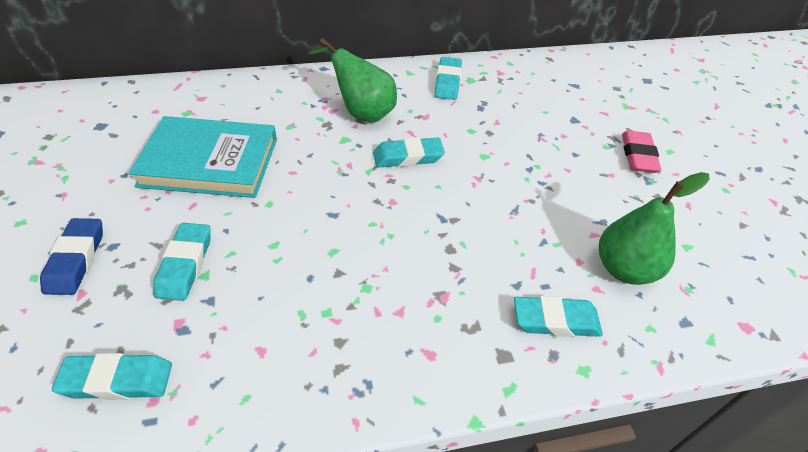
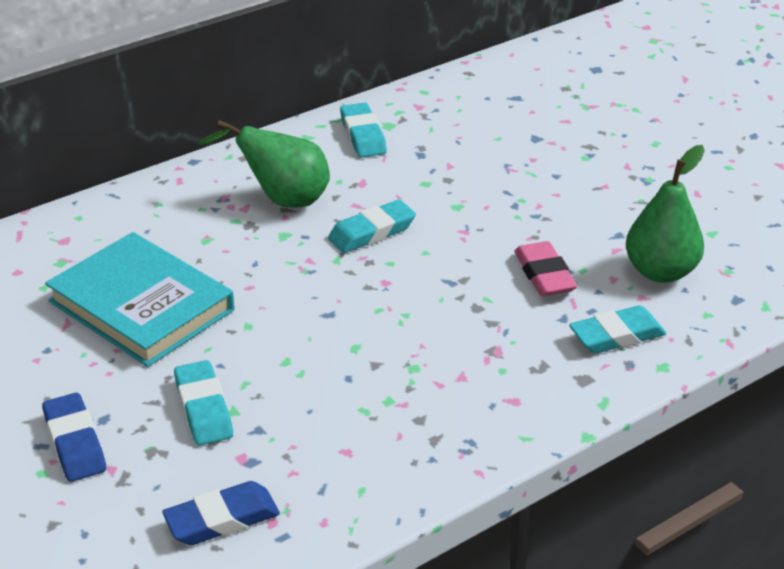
camera: 20 degrees left, 10 degrees down
turquoise eraser [52,353,172,400] -> blue eraser [162,481,280,545]
turquoise book [129,116,277,198] -> turquoise book turned 60 degrees clockwise [45,232,235,367]
pink eraser [622,131,661,173] -> pink eraser moved to [514,241,577,296]

